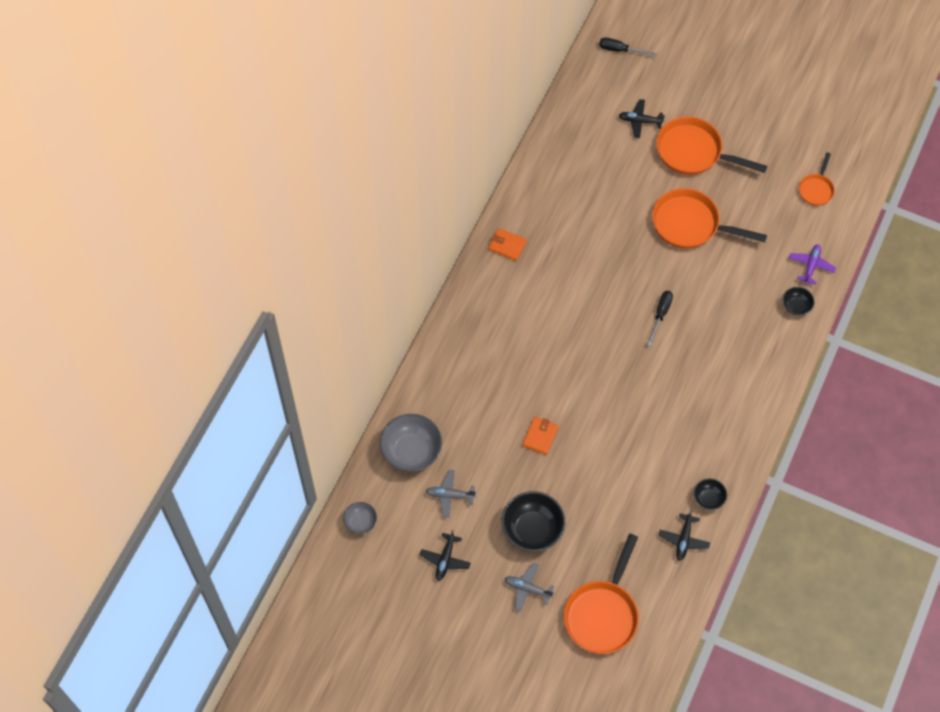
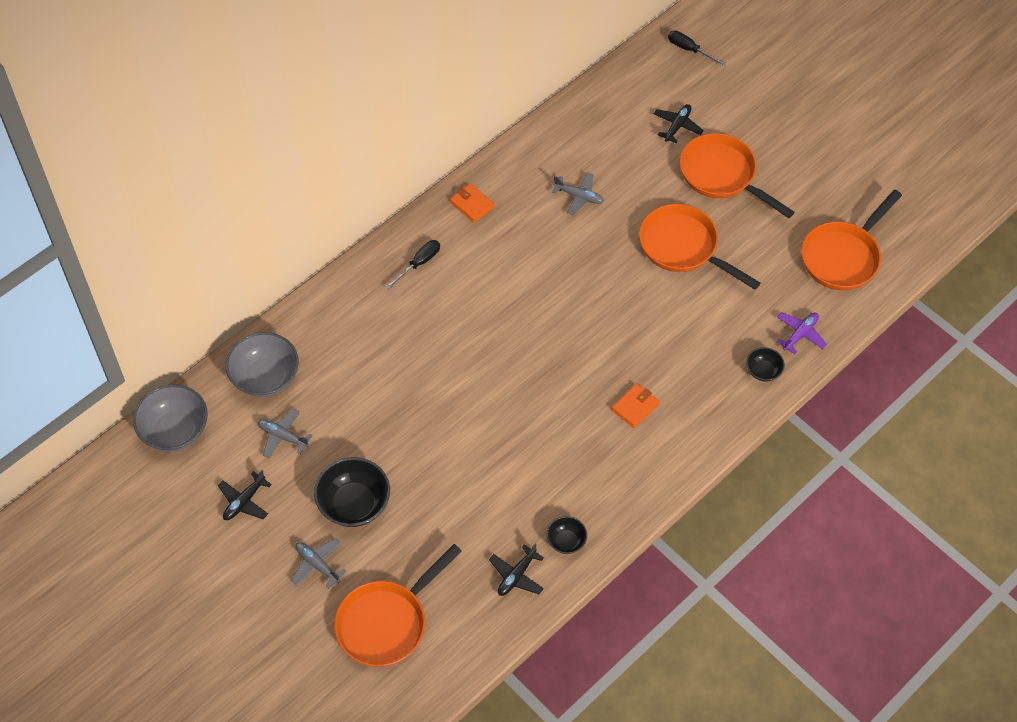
camera: 20 degrees right, 5 degrees down
grey bowl [343,502,377,534] -> grey bowl [133,384,208,452], size x1.87
orange wallet [523,417,558,455] -> orange wallet moved to [612,383,660,428]
black plane [619,99,665,138] -> black plane turned 90 degrees clockwise [654,104,704,143]
black screwdriver [647,291,673,346] -> black screwdriver moved to [386,240,440,289]
orange pan [799,152,835,206] -> orange pan [802,190,902,291], size x1.87
none -> grey plane [552,172,604,215]

